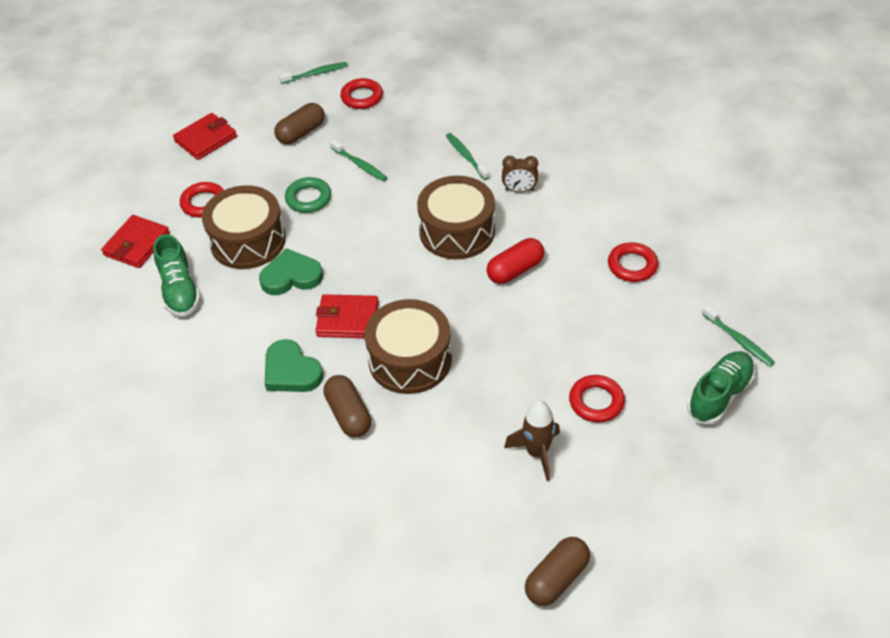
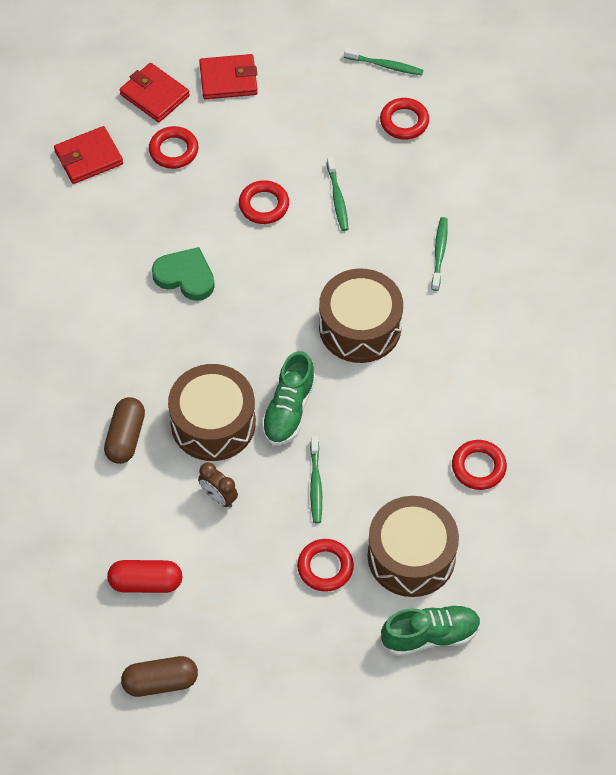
camera: 35 degrees right, 10 degrees up
green shoe [153,234,201,317] -> green shoe moved to [261,351,316,445]
brown drum [202,185,286,269] -> brown drum moved to [368,496,459,597]
green heart [265,339,323,392] -> none
brown capsule [274,103,325,144] -> none
green ring [285,177,331,213] -> red ring [239,180,289,224]
red wallet [315,294,379,338] -> red wallet moved to [120,63,190,122]
red capsule [487,238,544,284] -> red capsule moved to [107,560,182,593]
brown clock [502,156,538,192] -> brown clock moved to [198,462,238,508]
brown rocket [504,400,560,481] -> none
green toothbrush [702,305,775,366] -> green toothbrush moved to [310,436,322,523]

